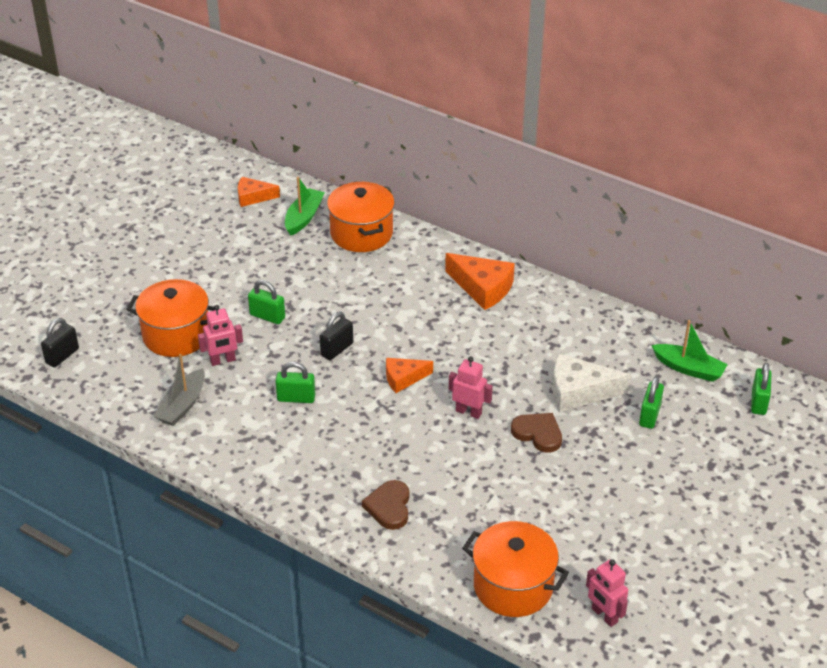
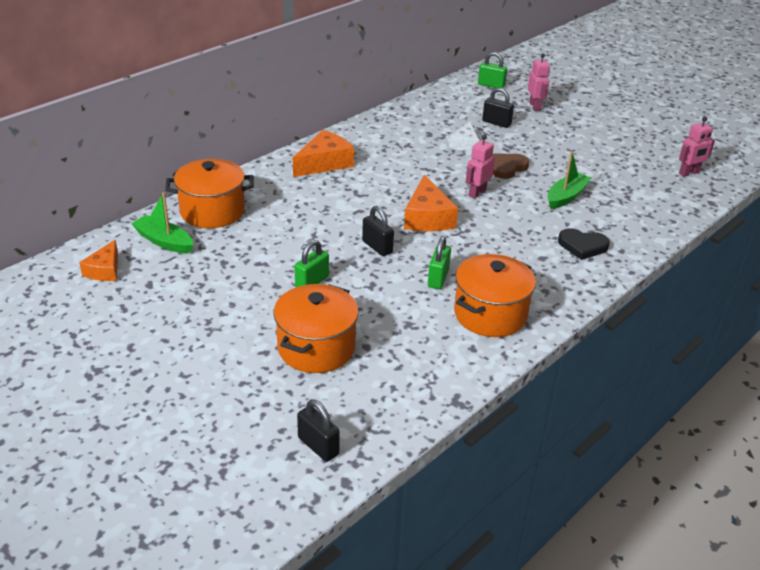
camera: 80 degrees left, 5 degrees down
grey boat [153,354,205,426] -> none
pink robot [198,305,243,366] -> pink robot moved to [528,53,550,111]
brown heart [362,480,409,530] -> black heart [558,228,610,260]
orange cheese [386,358,433,393] -> orange cheese [404,174,458,231], size x1.58
orange pot [462,521,569,617] -> orange pot moved to [454,254,536,337]
white cheese [552,353,630,412] -> white cheese [449,122,479,152], size x0.63
green padlock [639,376,664,429] -> black padlock [482,87,514,128]
green boat [651,320,728,382] -> green boat moved to [548,151,591,209]

